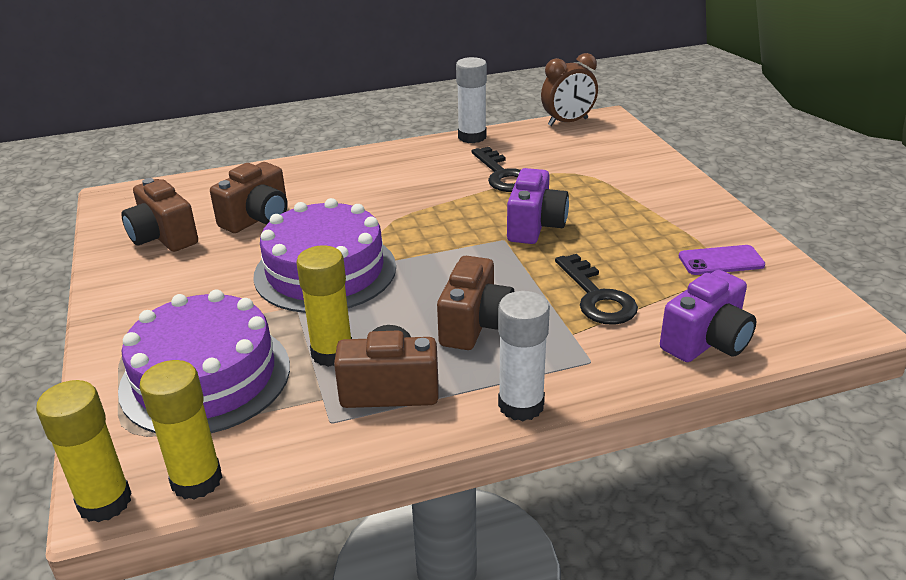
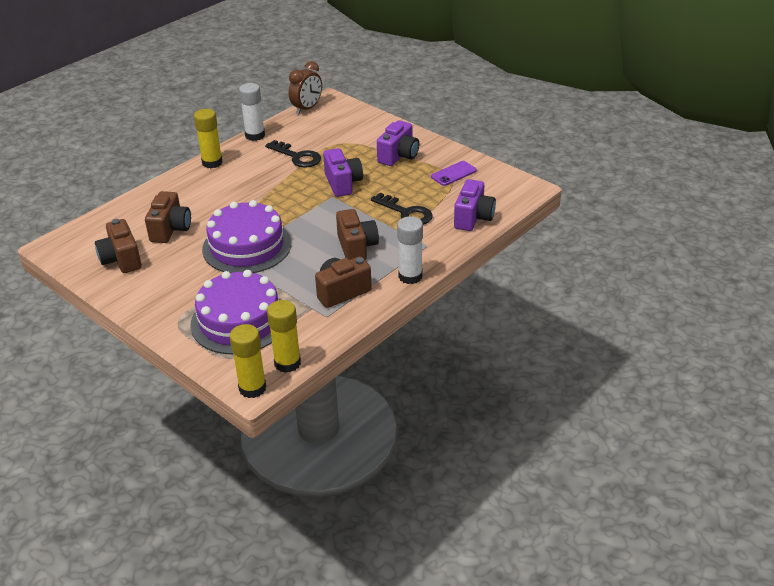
camera: 30 degrees left, 5 degrees up
brown camera [121,178,198,252] -> brown camera turned 45 degrees clockwise [95,219,142,273]
yellow glue stick [296,245,352,367] -> yellow glue stick moved to [194,109,223,168]
none -> purple camera [377,120,419,166]

